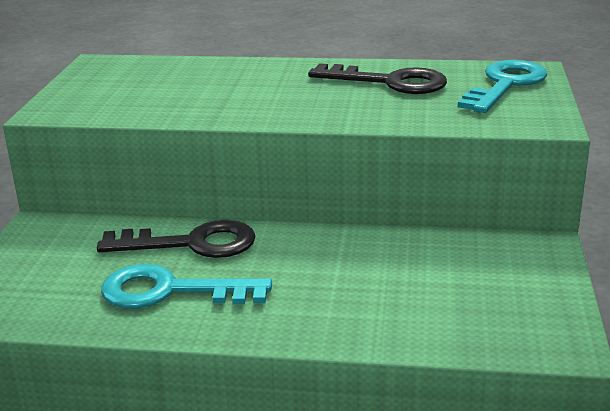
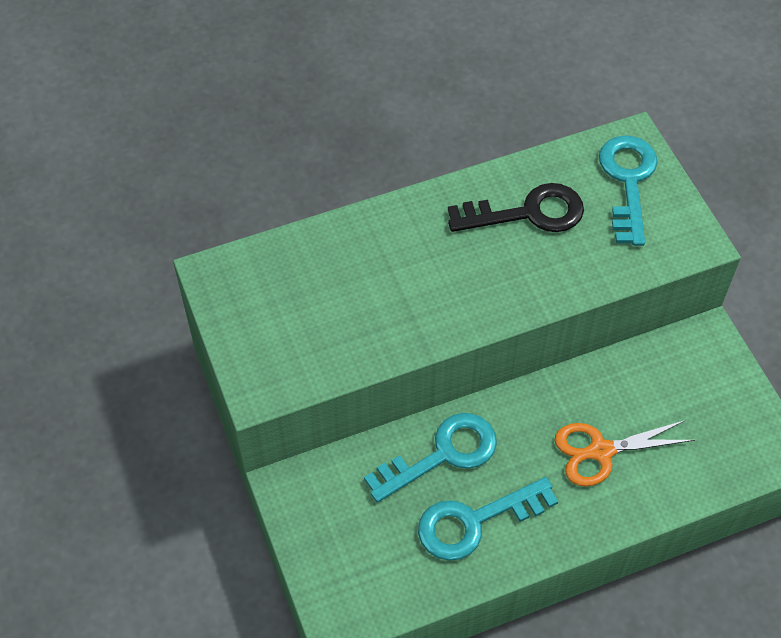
camera: 30 degrees left, 30 degrees up
black key [97,220,255,258] -> turquoise key [364,413,497,503]
none -> orange scissors [555,420,695,487]

